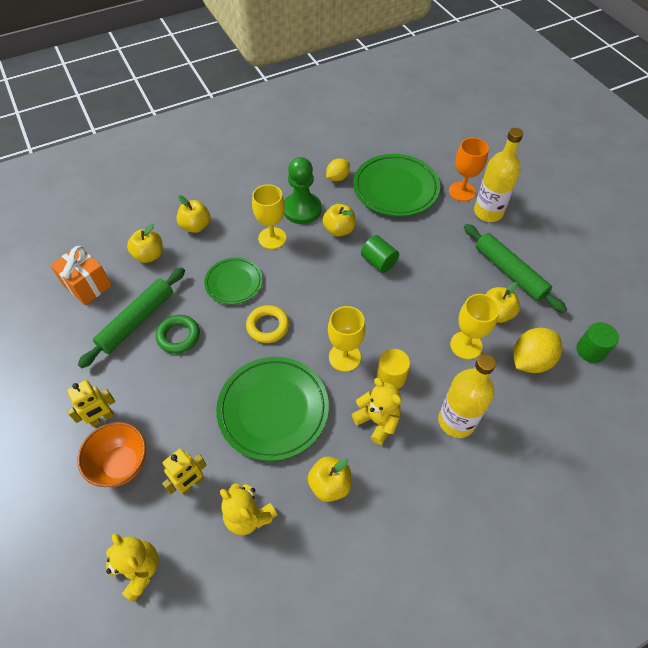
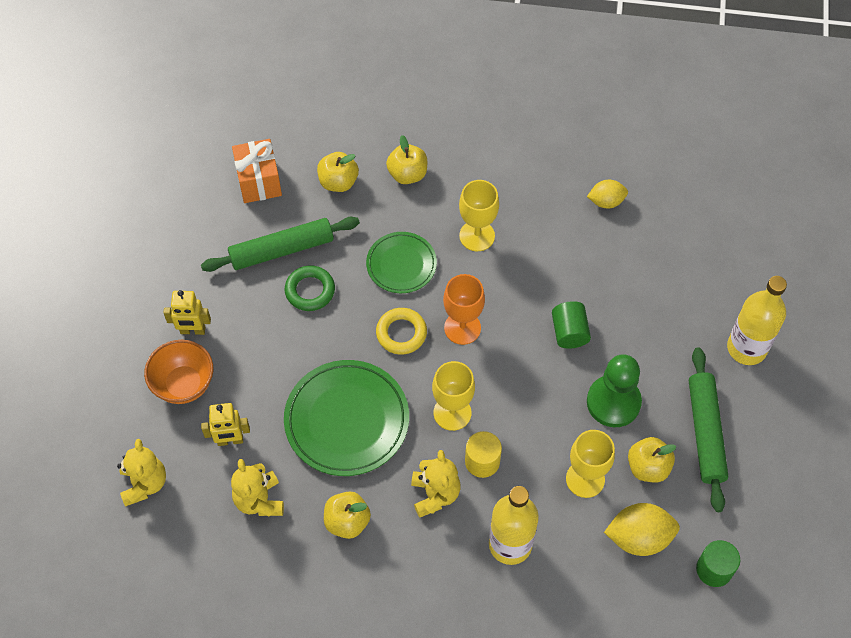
camera: 35 degrees right, 5 degrees up
green pawn [284,157,321,224] -> green pawn moved to [587,354,642,427]
yellow apple [322,204,356,237] -> none
green plate [353,154,440,217] -> none
orange goblet [449,138,489,201] -> orange goblet moved to [443,274,485,345]

